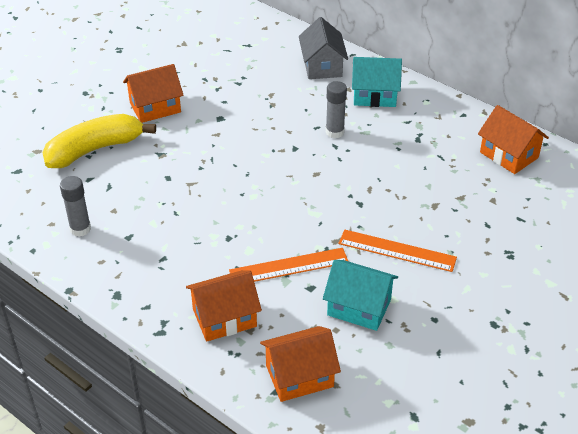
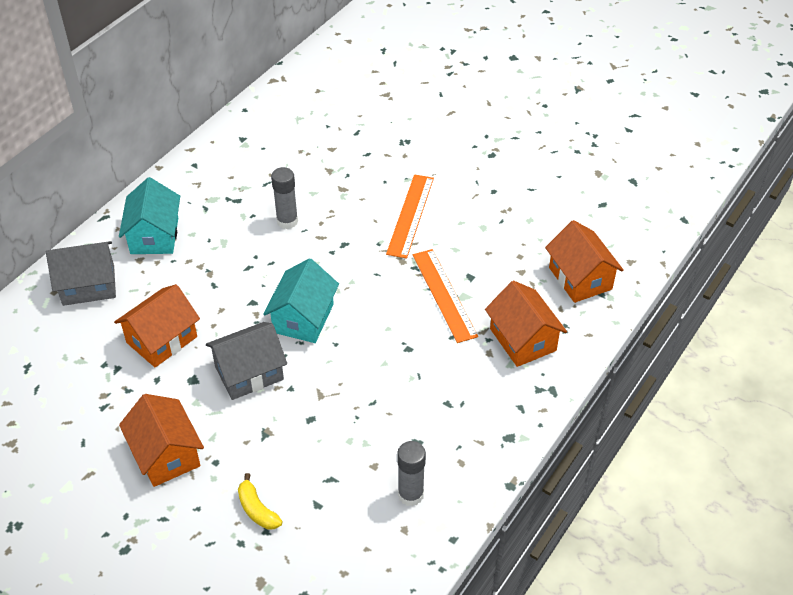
camera: 95 degrees left, 5 degrees up
yellow banana [42,114,156,168] -> yellow banana [238,473,282,529], size x0.44
turquoise house [323,260,398,331] -> turquoise house moved to [263,258,339,343]
grey glue stick [326,81,347,138] -> grey glue stick moved to [271,167,298,229]
orange house [478,105,549,174] -> orange house moved to [114,284,200,367]
none -> grey house [206,322,287,400]

